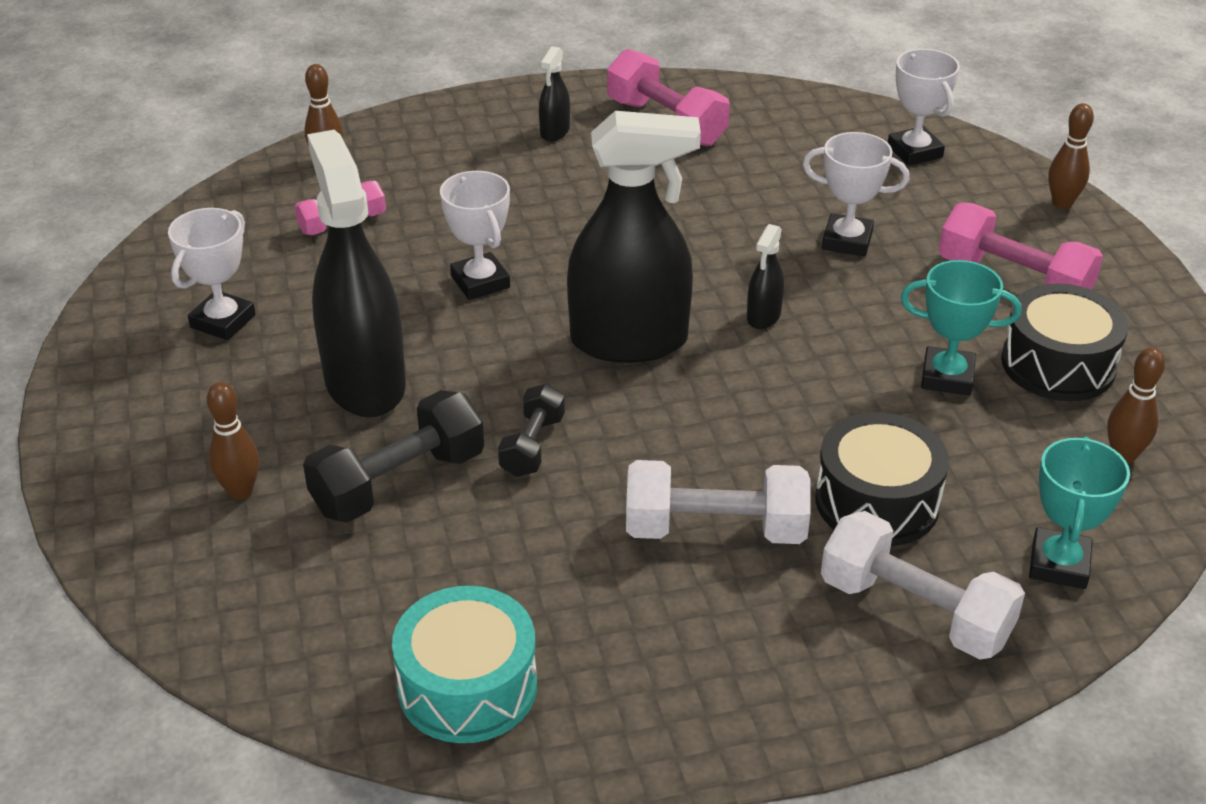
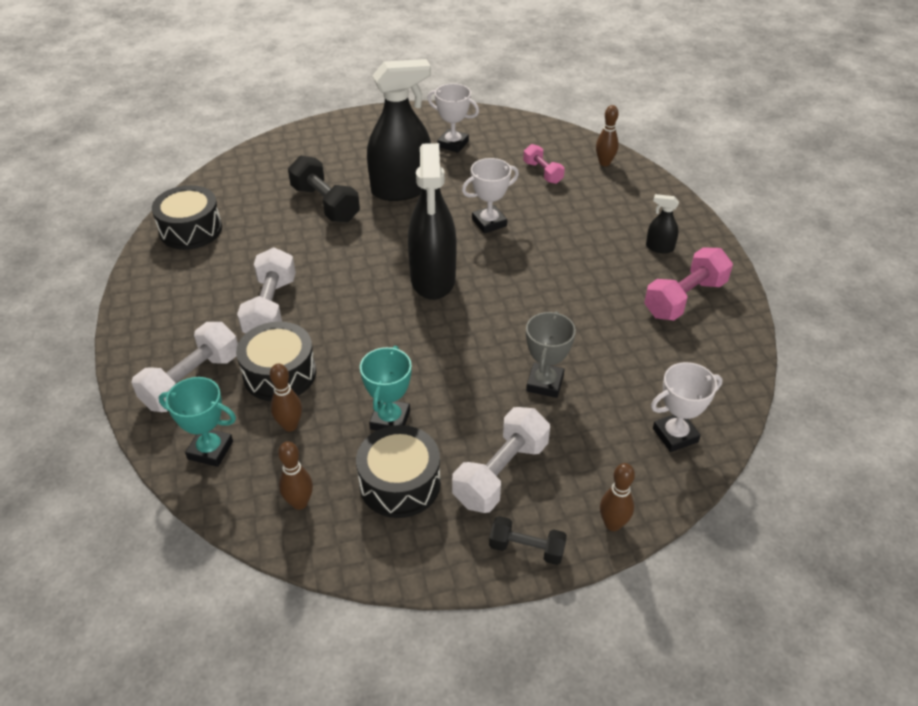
camera: 90 degrees right, 5 degrees up
brown bowling pin [207,382,259,500] -> brown bowling pin moved to [270,364,302,432]
turquoise drum [392,586,537,743] -> black drum [152,185,222,250]
black dumbbell [498,384,565,477] -> black dumbbell moved to [489,516,567,565]
black spray bottle [747,224,784,329] -> none
white trophy [803,132,909,256] -> grey trophy [526,311,576,398]
pink dumbbell [939,202,1103,290] -> white dumbbell [452,407,550,513]

